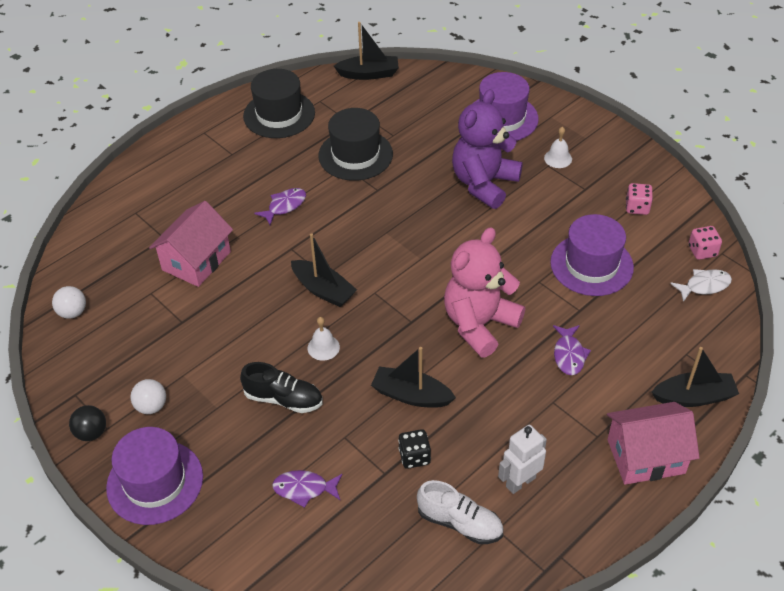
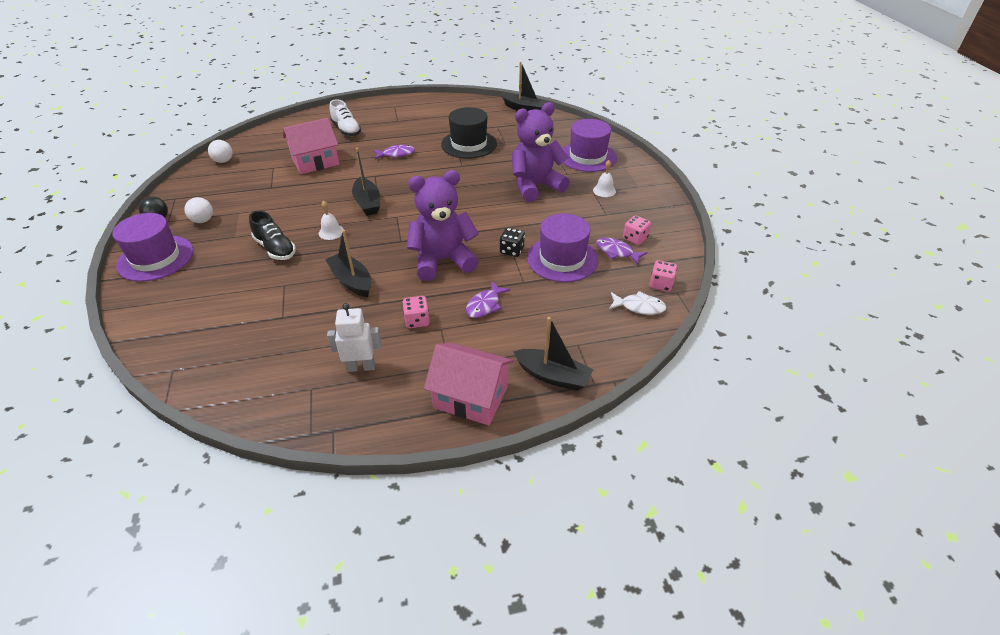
camera: 30 degrees right, 5 degrees down
black hat [243,69,315,138] -> none
purple fish [272,470,343,508] -> purple fish moved to [596,238,647,264]
black dice [398,429,431,469] -> black dice moved to [500,228,525,257]
white shoe [417,480,504,544] -> white shoe moved to [330,99,361,136]
pink teddy bear [444,227,525,357] -> purple teddy bear [407,170,479,281]
none -> pink dice [402,296,430,328]

